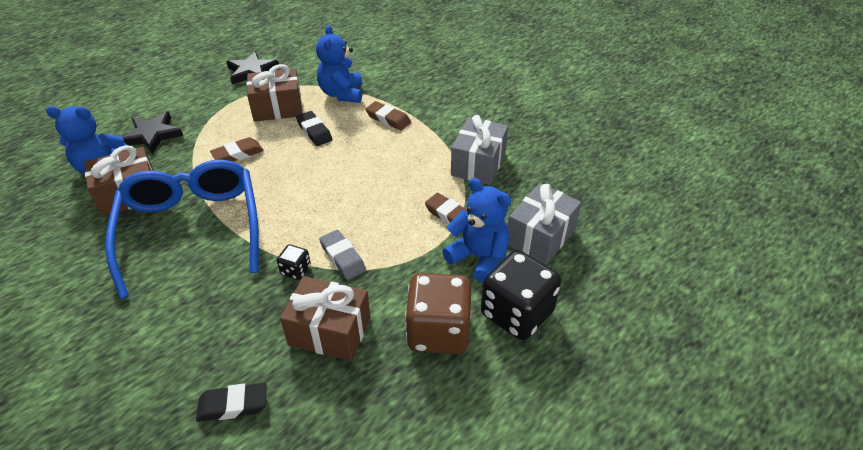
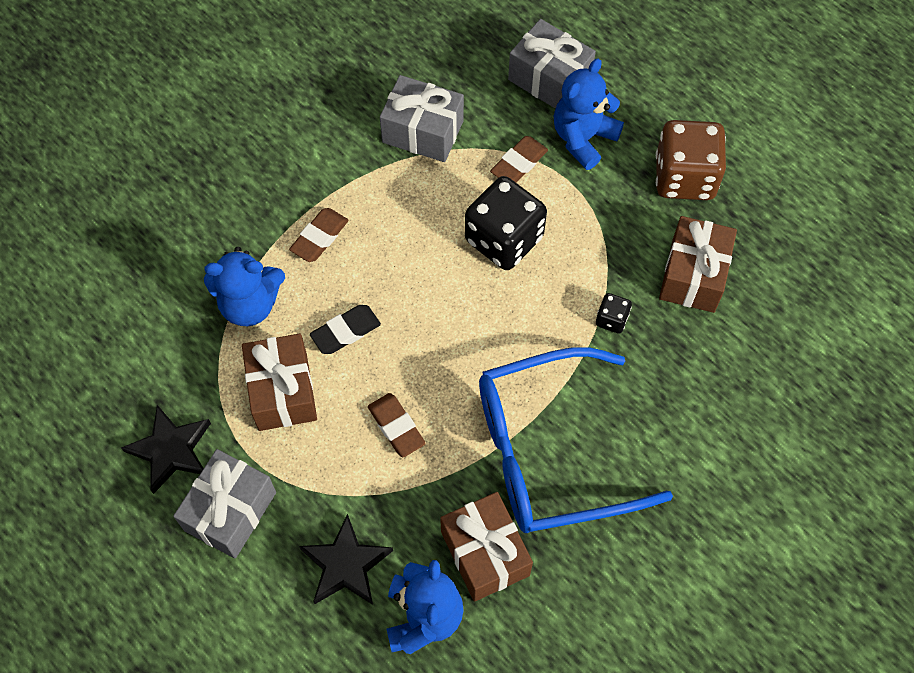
camera: 90 degrees left, 20 degrees up
black eraser [196,383,267,422] -> none
grey eraser [319,230,366,280] -> none
black dice [481,250,561,340] -> black dice moved to [465,176,547,270]
none -> grey gift [173,449,276,559]

